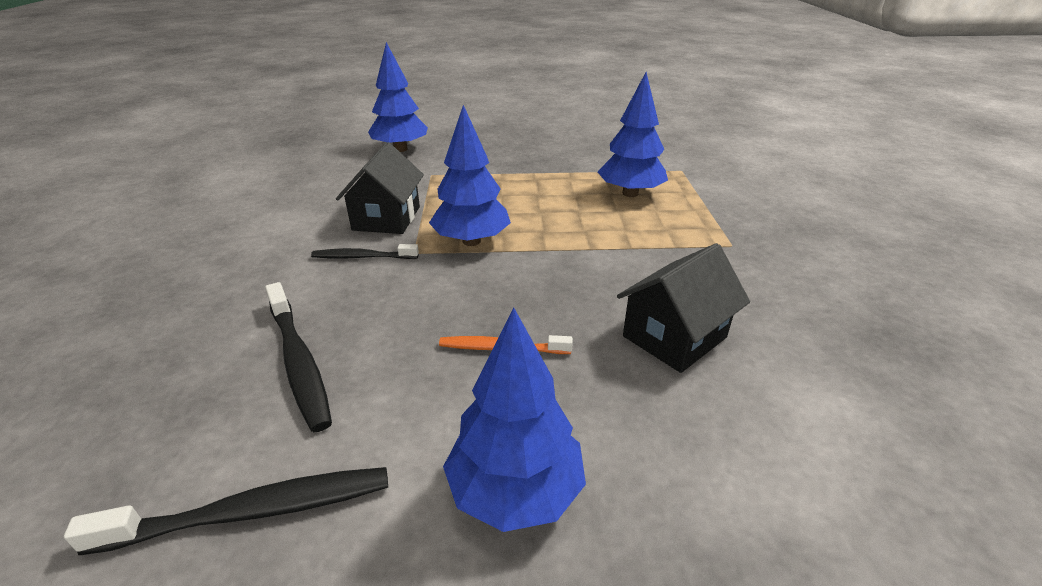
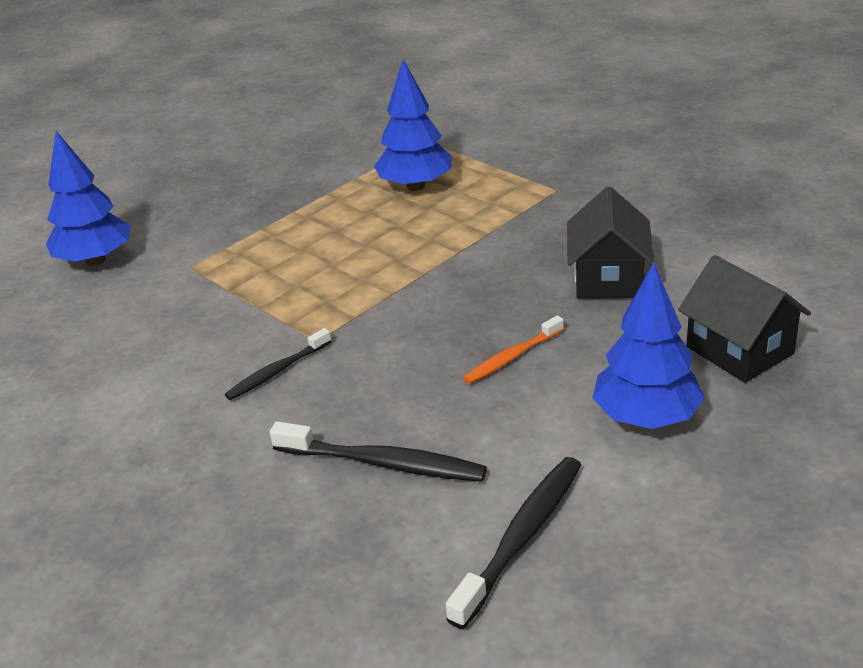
camera: 40 degrees left, 0 degrees up
black house [336,142,424,234] -> black house moved to [678,255,811,383]
blue tree [429,105,511,246] -> none

